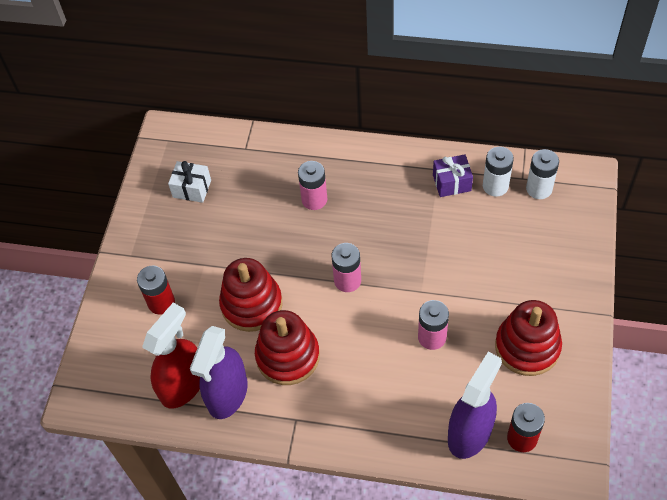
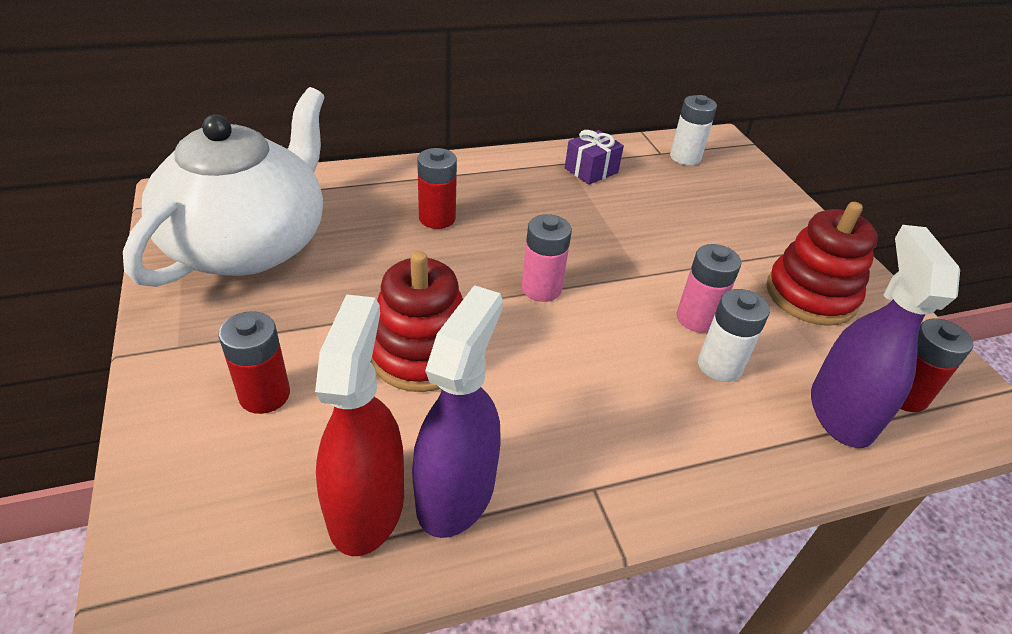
camera: 35 degrees left, 15 degrees down
white gift [168,161,211,203] -> white teapot [123,87,325,287]
purple spray bottle [190,326,248,419] -> purple spray bottle turned 150 degrees counterclockwise [412,285,503,538]
red stacking toy [255,310,320,385] -> none
pink battery [298,161,327,210] -> red battery [417,148,457,229]
white battery [483,147,514,197] -> white battery moved to [698,289,770,382]

